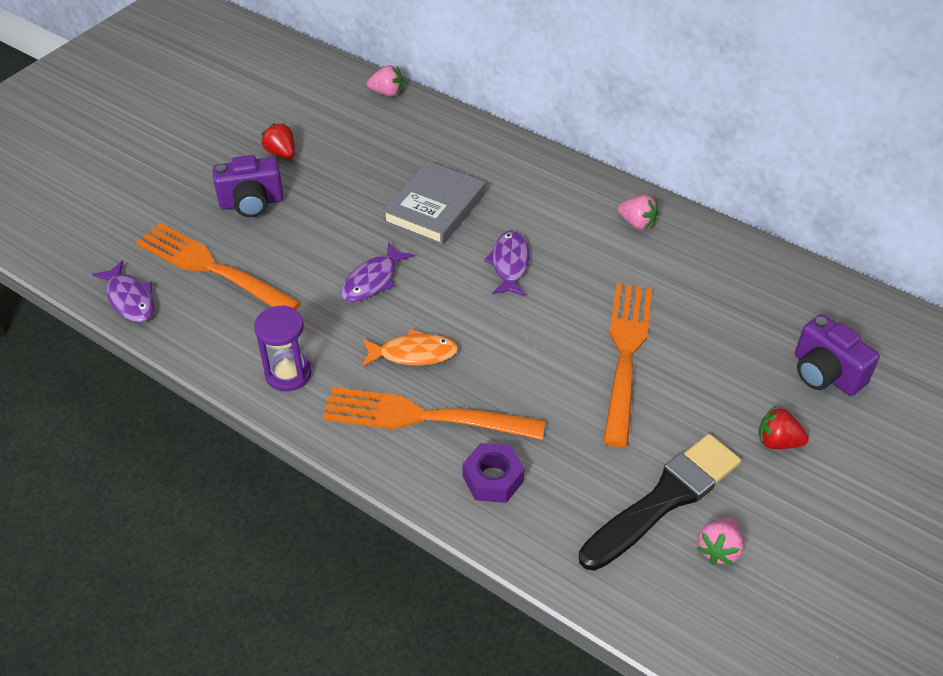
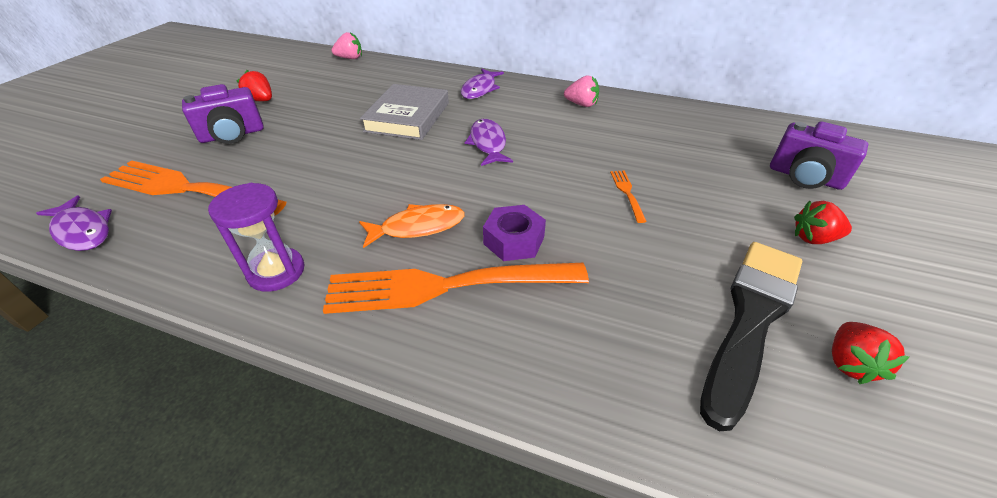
camera: 15 degrees left, 5 degrees down
purple fish [341,242,414,302] -> purple fish moved to [461,69,504,99]
purple nut [463,443,525,503] -> purple nut moved to [483,205,546,261]
orange fork [603,283,652,447] -> orange fork [610,171,647,223], size x0.41
pink strawberry [697,518,744,565] -> red strawberry [832,322,909,384]

